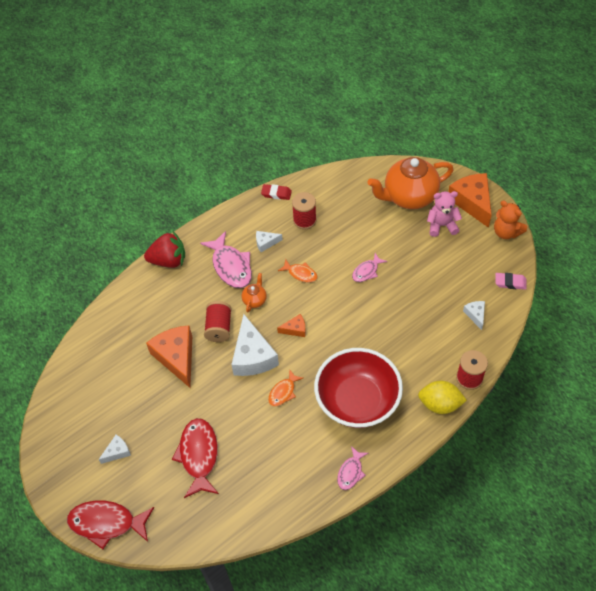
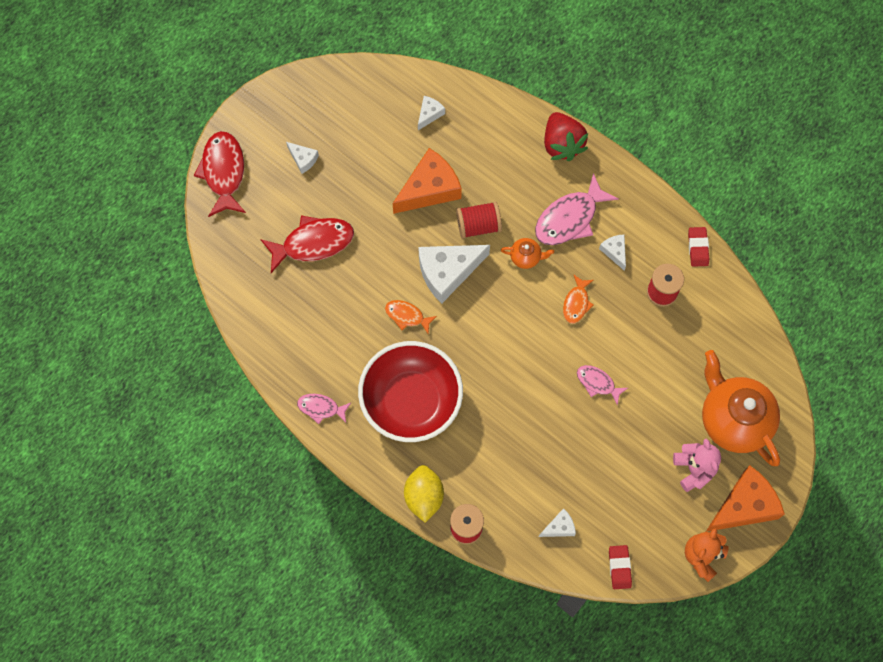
camera: 75 degrees right, 15 degrees up
orange cheese [277,314,306,337] -> none
pink eraser [495,273,527,290] -> red eraser [609,545,632,589]
none -> white cheese [418,96,445,130]

